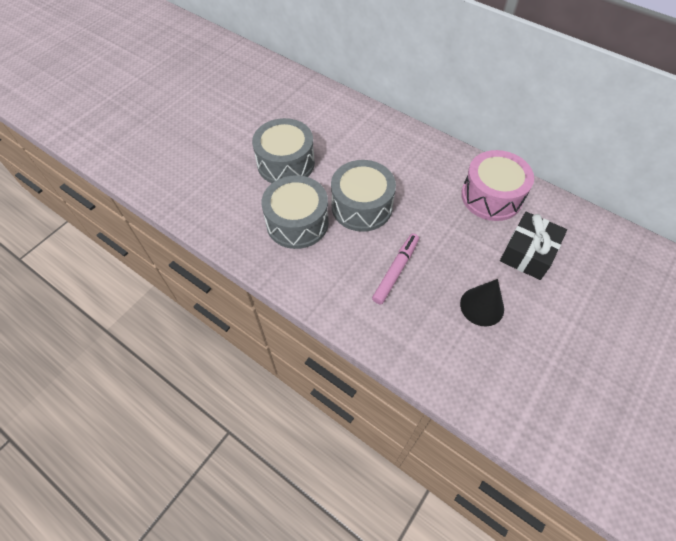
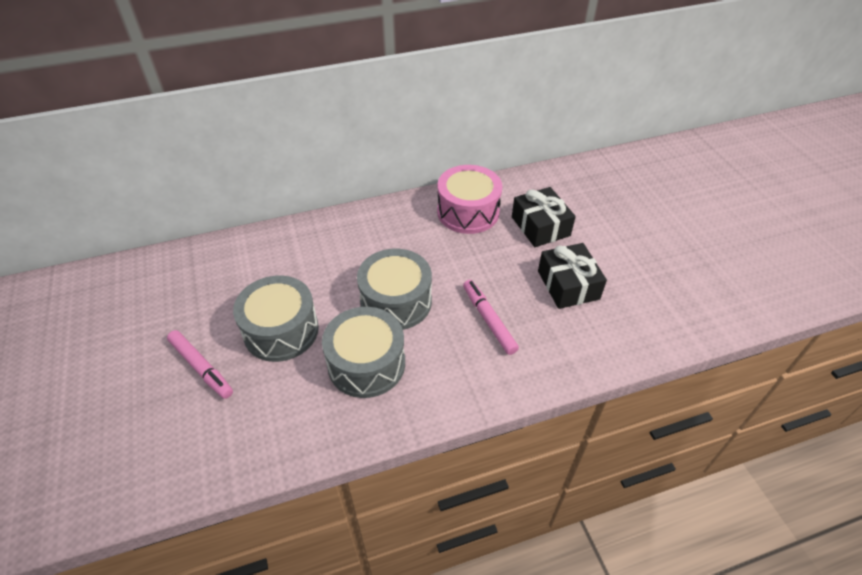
camera: 55 degrees left, 10 degrees down
black cone [460,279,504,326] -> black gift [538,243,607,309]
none -> pink marker [167,330,233,399]

